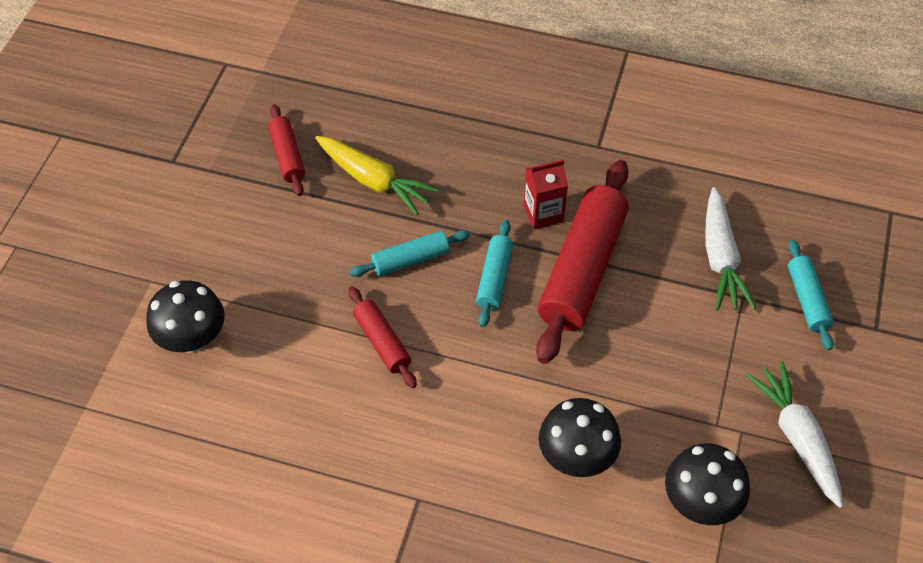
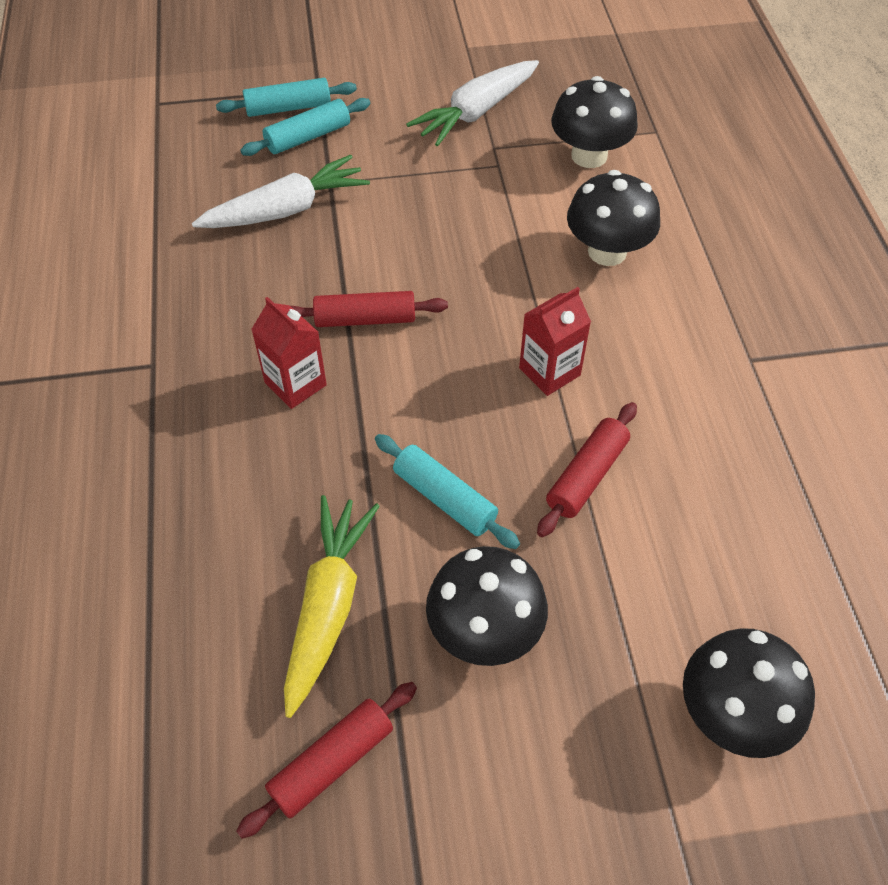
camera: 115 degrees left, 0 degrees up
turquoise rolling pin [476,220,513,327] -> turquoise rolling pin moved to [216,78,357,117]
red rolling pin [536,160,629,364] -> red rolling pin [291,291,448,327], size x0.50
none -> black mushroom [426,546,548,666]
none -> red carton [519,287,591,396]

